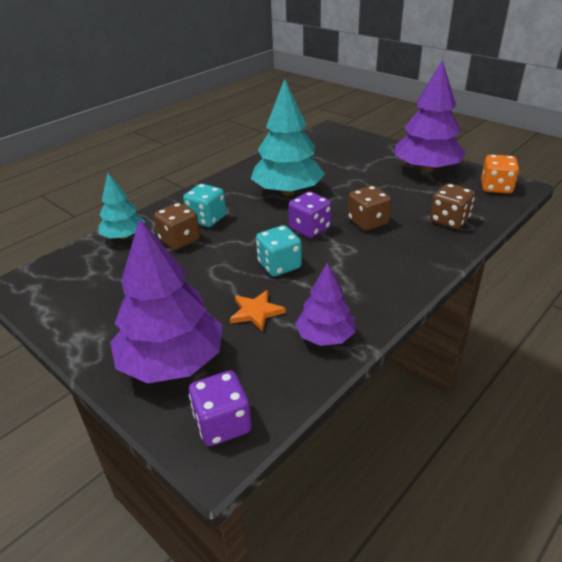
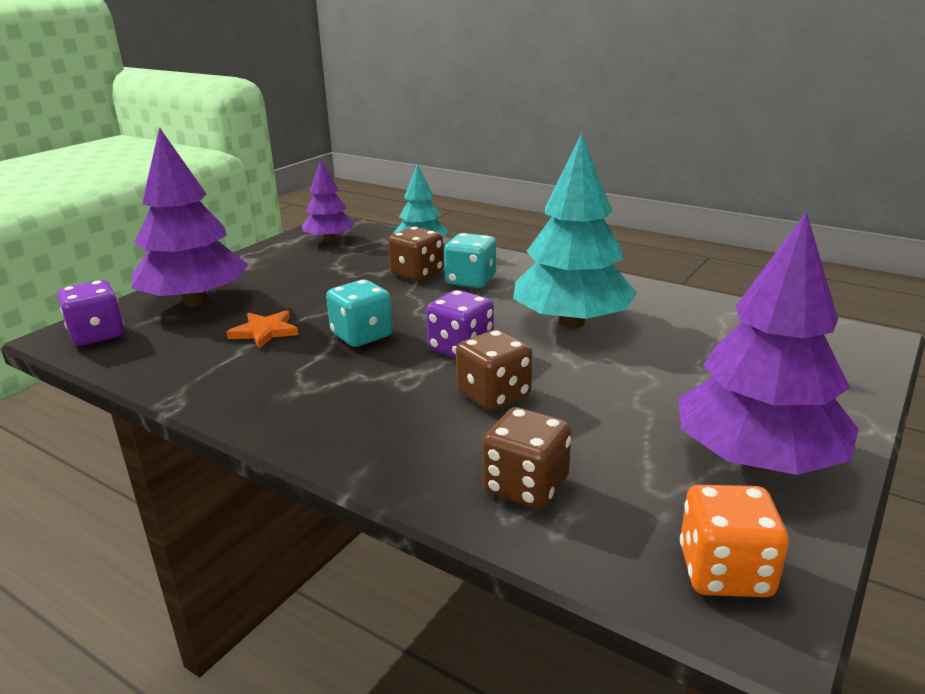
camera: 80 degrees right, 10 degrees down
purple tree [295,263,355,346] -> purple tree moved to [302,159,355,242]

